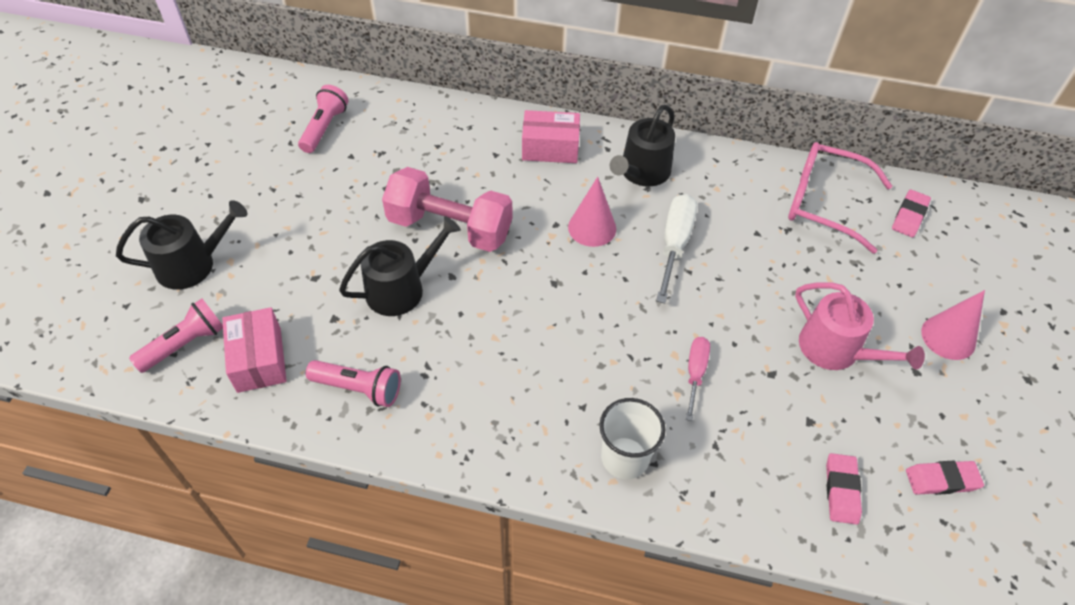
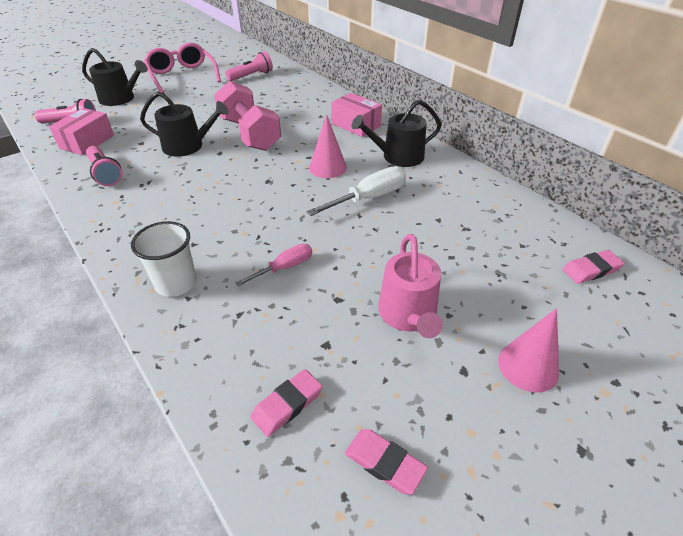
camera: 40 degrees right, 10 degrees down
pink glasses [788,142,892,254] -> pink glasses moved to [144,43,221,93]

